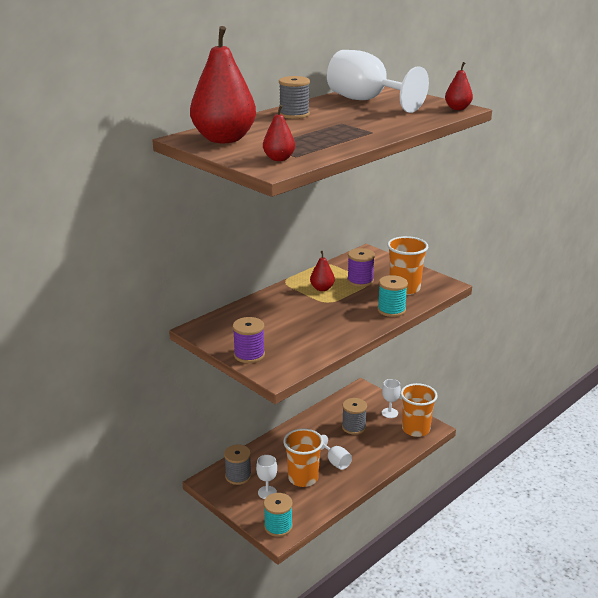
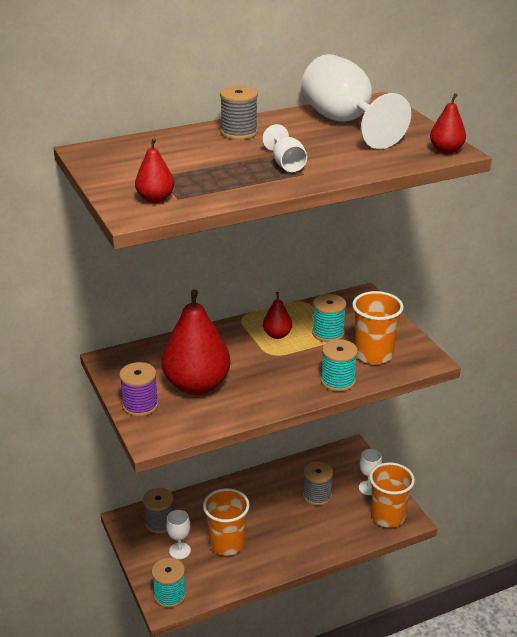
camera: 20 degrees right, 5 degrees up
red pear [190,26,256,143] -> red pear moved to [162,290,231,395]
white goblet [321,435,352,470] -> white goblet moved to [262,124,307,172]
purple spool [347,248,375,287] -> turquoise spool [312,294,346,342]

